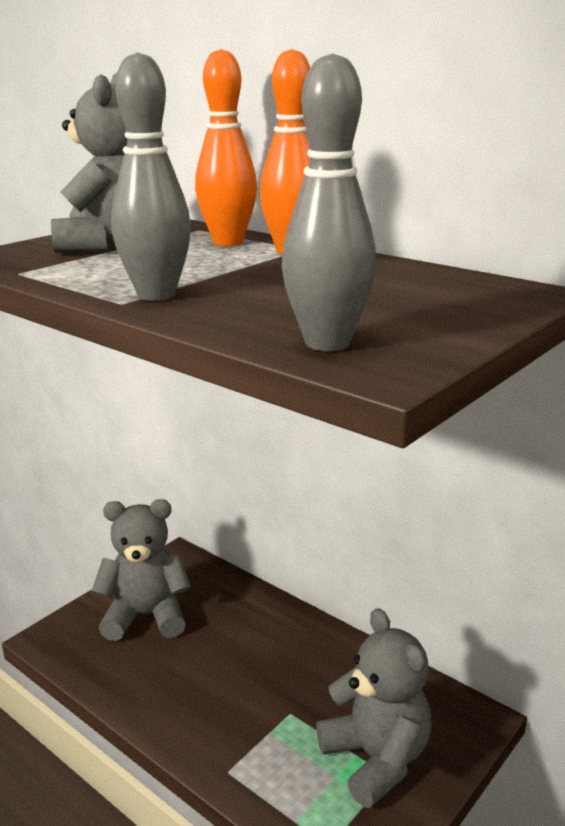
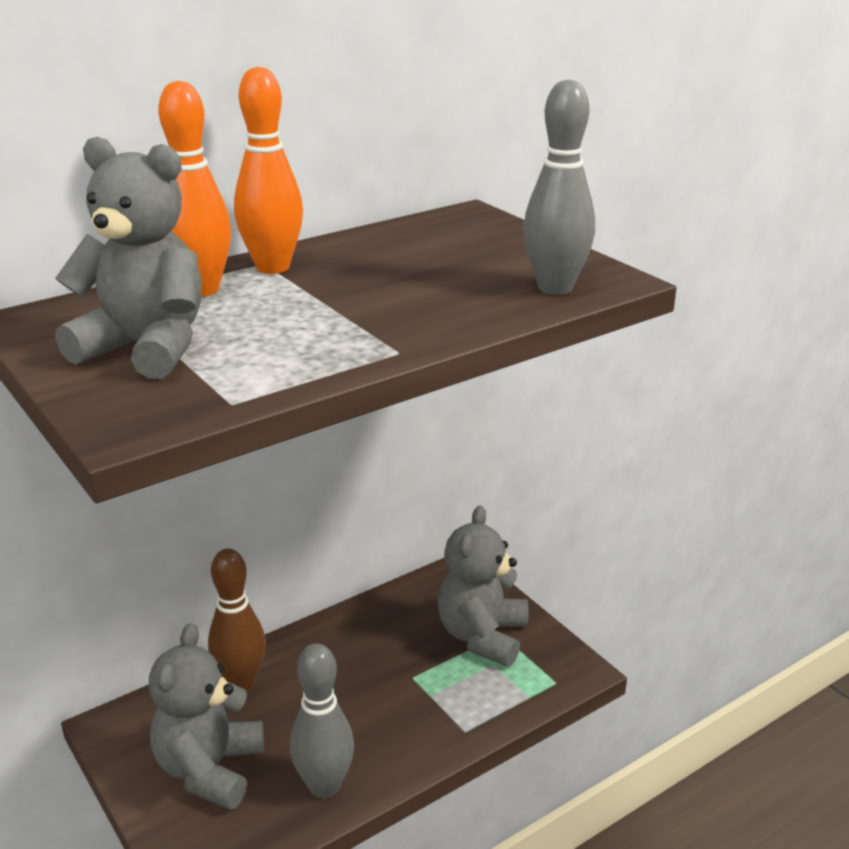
camera: 75 degrees left, 5 degrees up
grey bowling pin [111,52,191,301] -> grey bowling pin moved to [290,643,354,798]
grey teddy bear [316,608,432,808] -> grey teddy bear turned 60 degrees counterclockwise [437,505,529,667]
none -> brown bowling pin [208,549,266,691]

